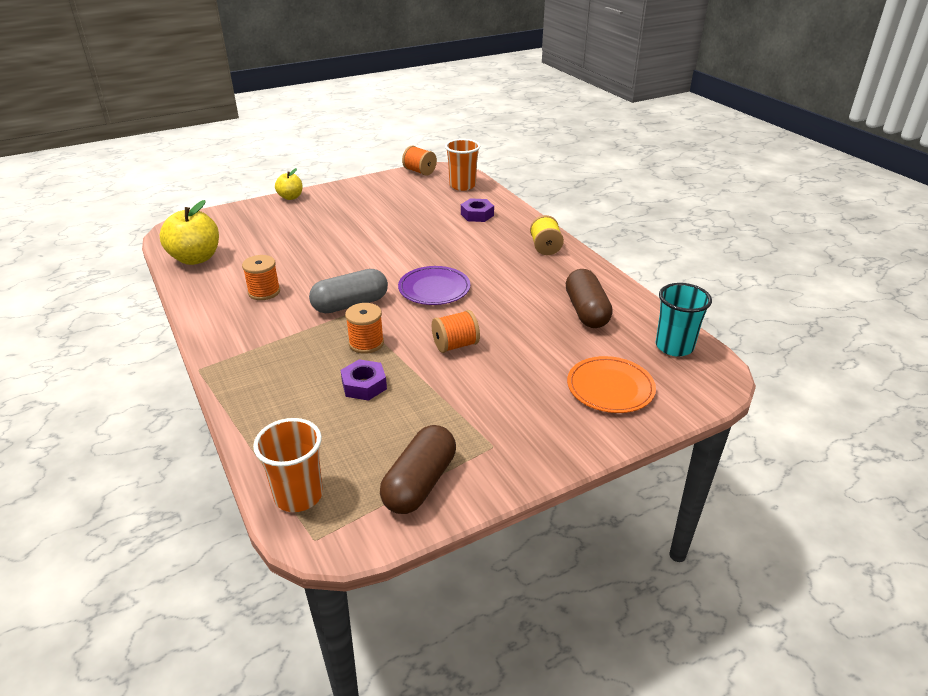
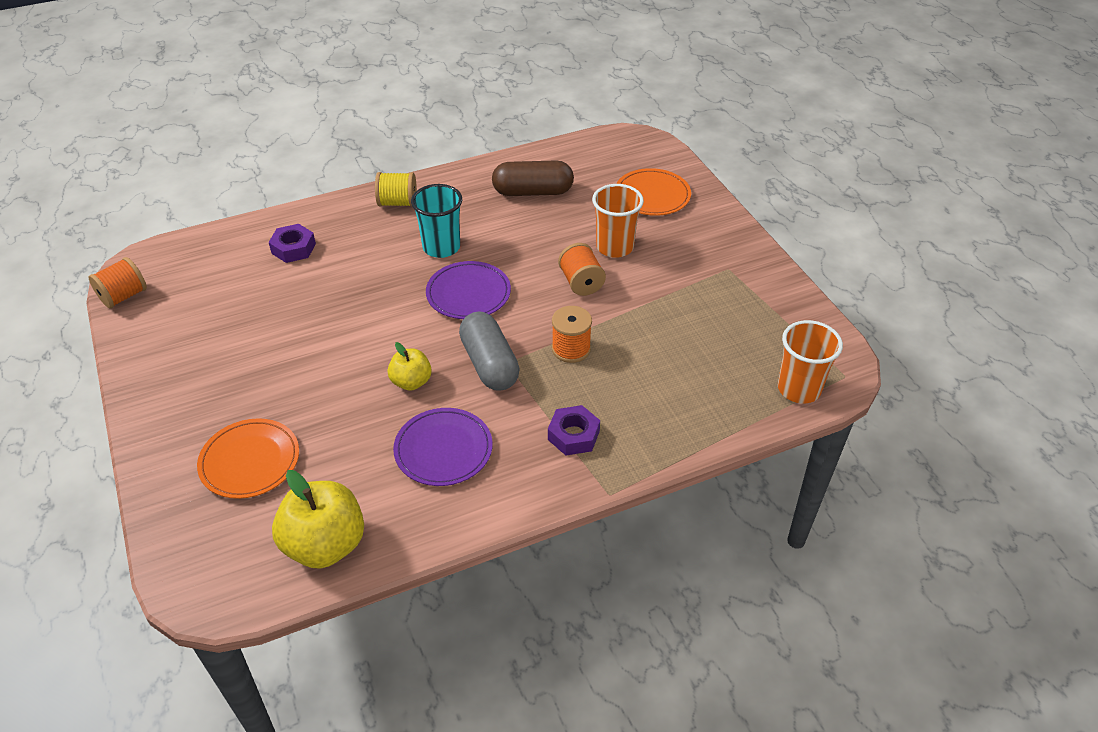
camera: 85 degrees left, 10 degrees up
orange spool [242,255,280,300] -> purple plate [393,408,492,486]
yellow apple [275,168,303,200] -> yellow apple moved to [388,342,432,391]
purple nut [341,359,387,401] -> purple nut moved to [548,405,600,456]
brown capsule [380,425,456,514] -> none
orange cup [445,139,480,191] -> orange cup moved to [592,184,644,258]
turquoise cup [656,283,712,357] -> turquoise cup moved to [411,184,462,258]
none -> orange plate [197,418,299,499]

